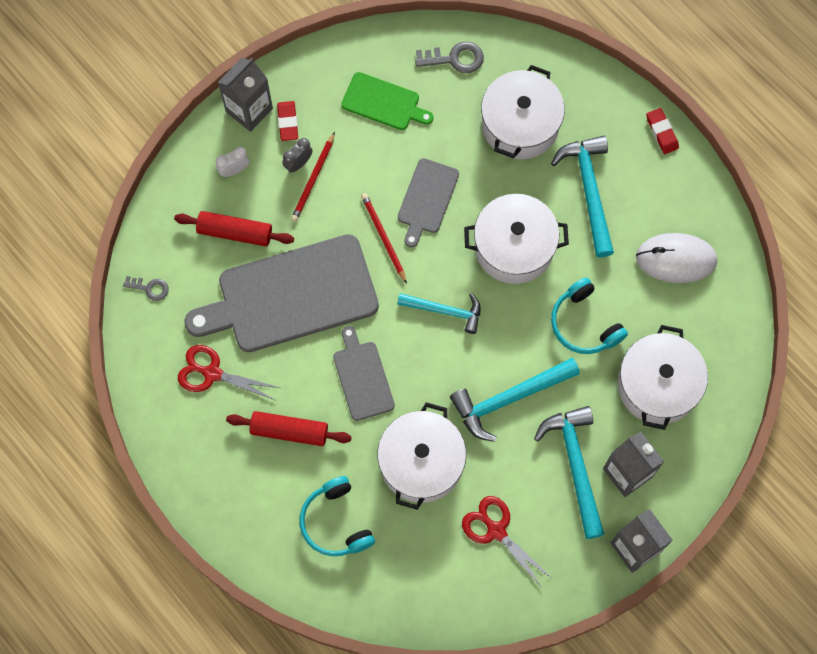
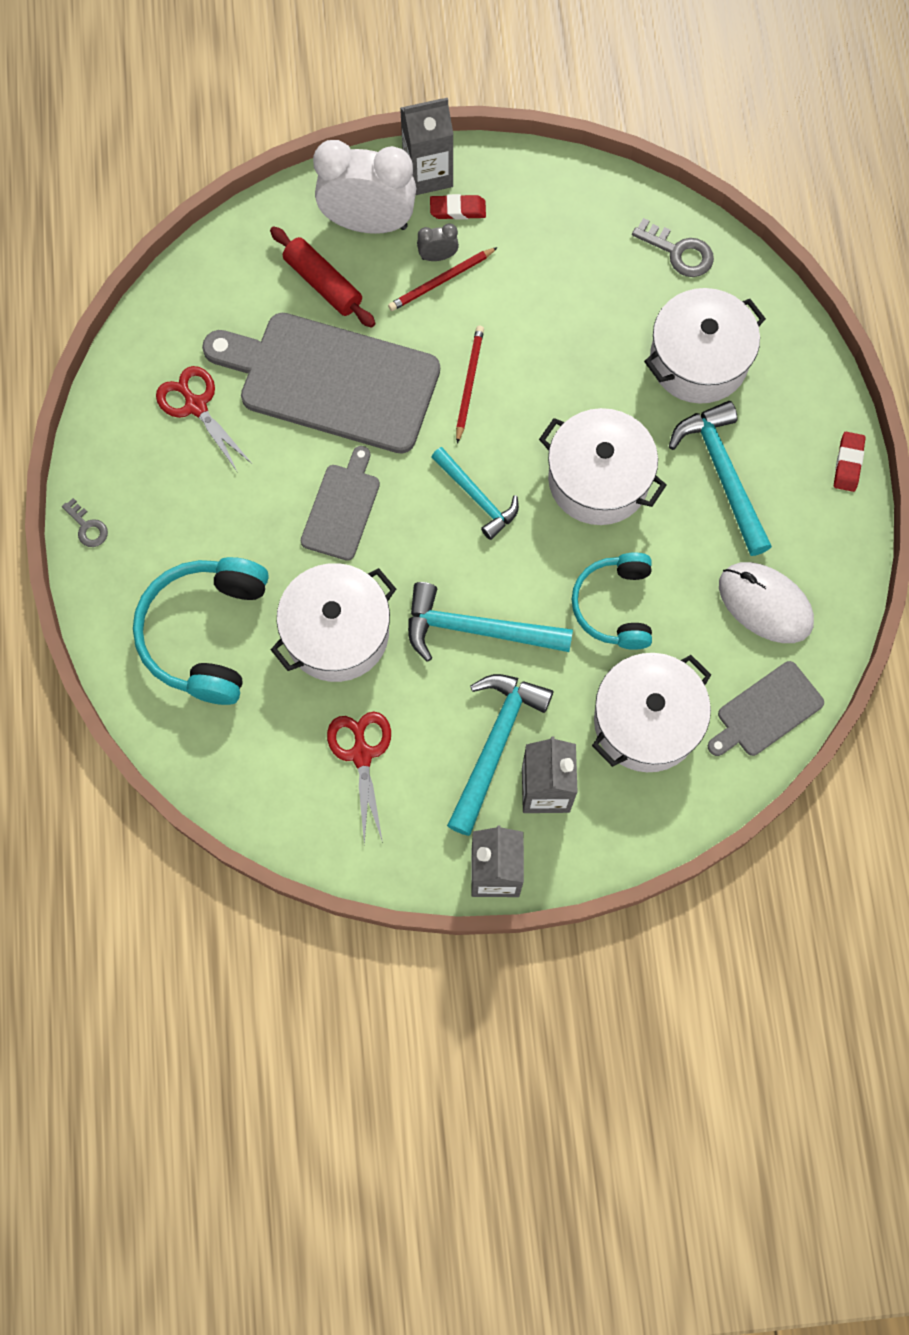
camera: 35 degrees right, 0 degrees up
grey key [123,276,169,301] -> grey key moved to [62,498,108,547]
white clock [216,147,249,177] -> white clock [313,140,416,234], size x2.40
red rolling pin [226,411,352,446] -> none
red eraser [277,101,298,141] -> red eraser turned 60 degrees clockwise [430,194,486,220]
turquoise headphones [300,476,375,556] -> turquoise headphones [133,557,269,705], size x1.50
green cutting board [341,72,434,130] -> none
grey cutting board [398,158,459,247] -> grey cutting board moved to [708,661,824,756]
turquoise hammer [551,136,614,258] -> turquoise hammer turned 45 degrees counterclockwise [669,401,772,556]

